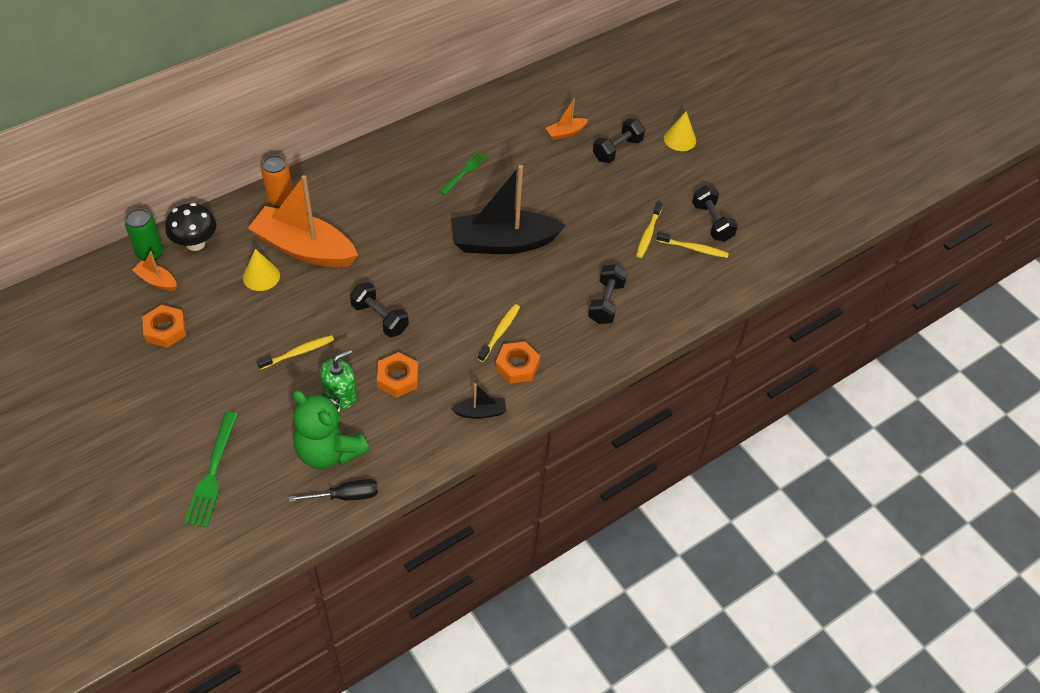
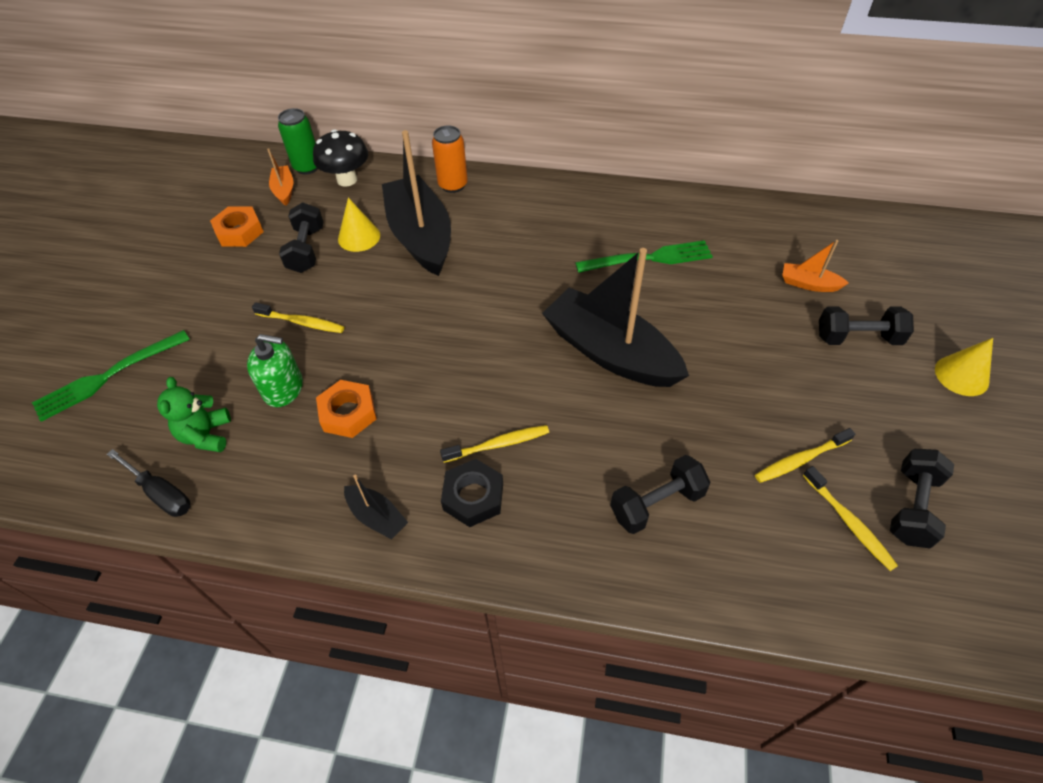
camera: 50 degrees right, 0 degrees up
orange boat [248,175,358,268] -> black boat [382,130,451,276]
green teddy bear [292,390,369,469] -> green teddy bear [157,377,231,452], size x0.60
black dumbbell [350,282,409,337] -> black dumbbell moved to [279,202,323,273]
green fork [440,151,488,195] -> green fork [575,240,713,273], size x1.54
orange nut [495,341,540,384] -> black nut [441,459,503,527]

